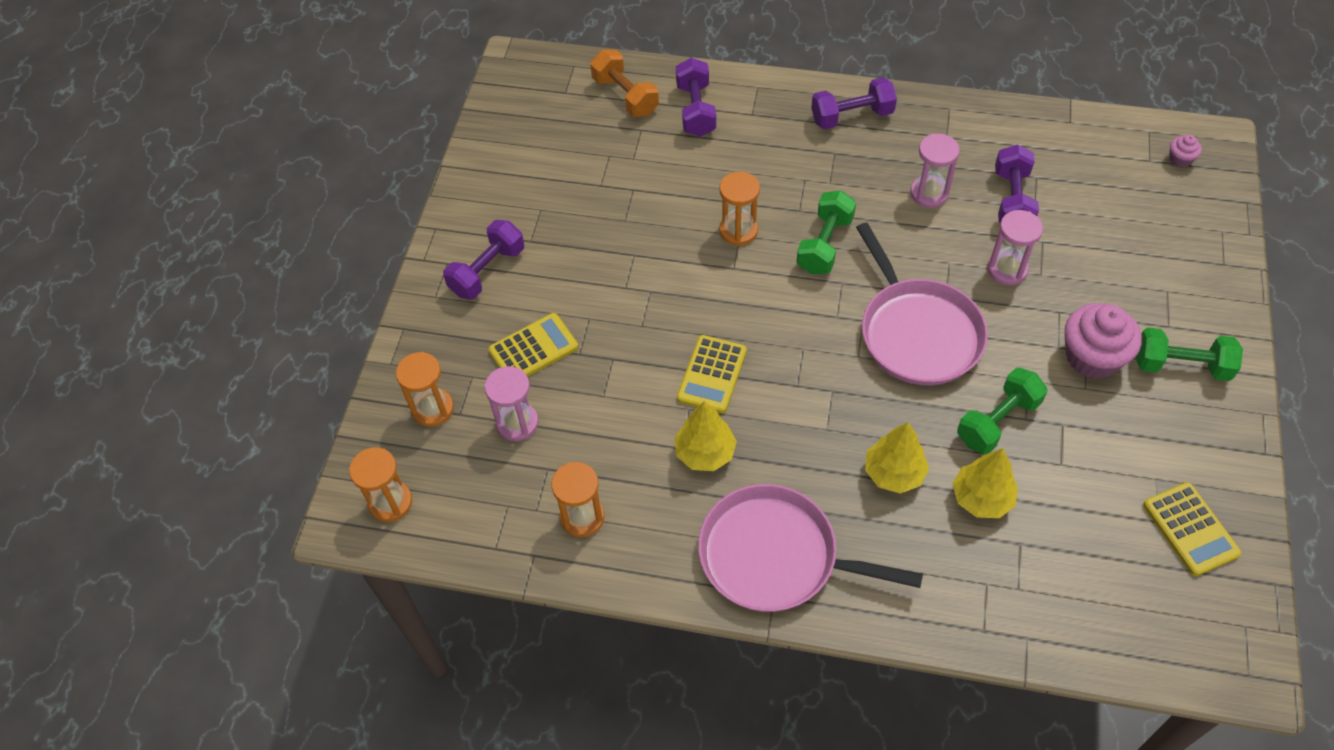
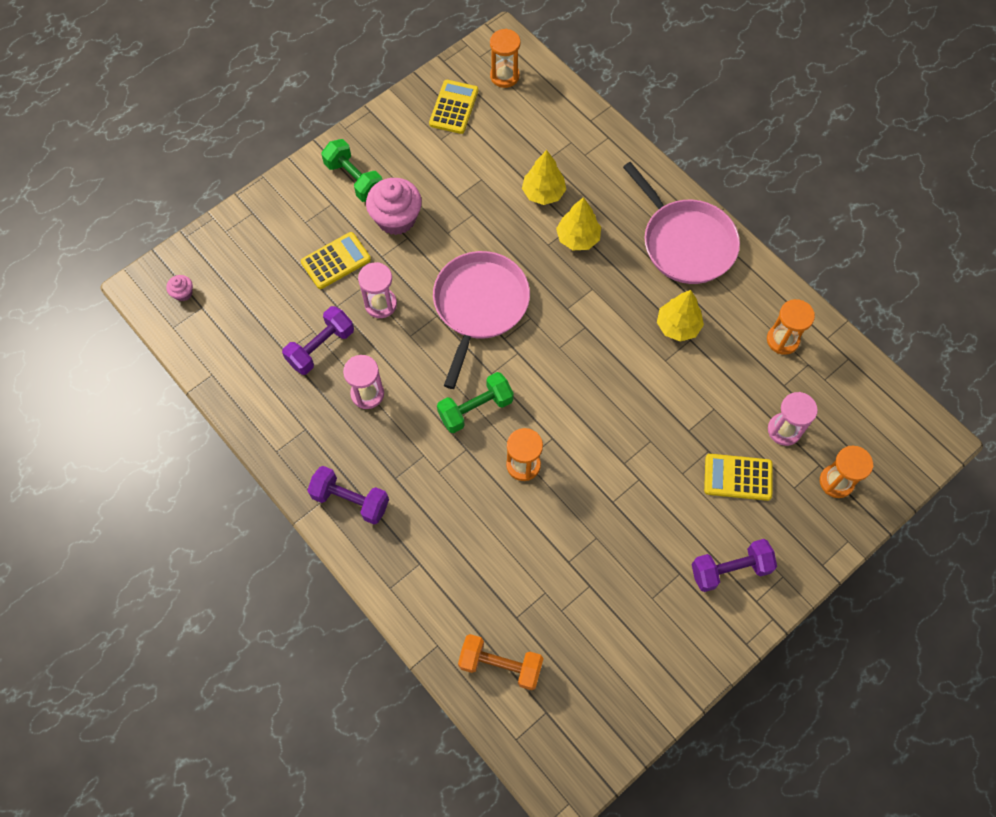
camera: 145 degrees left, 10 degrees up
orange hourglass [349,447,412,522] -> orange hourglass moved to [490,29,521,88]
orange dumbbell [590,50,659,117] -> orange dumbbell turned 75 degrees counterclockwise [458,634,544,690]
purple dumbbell [676,58,716,137] -> none
yellow calculator [677,335,747,413] -> yellow calculator moved to [301,232,371,289]
green dumbbell [957,367,1047,454] -> none

